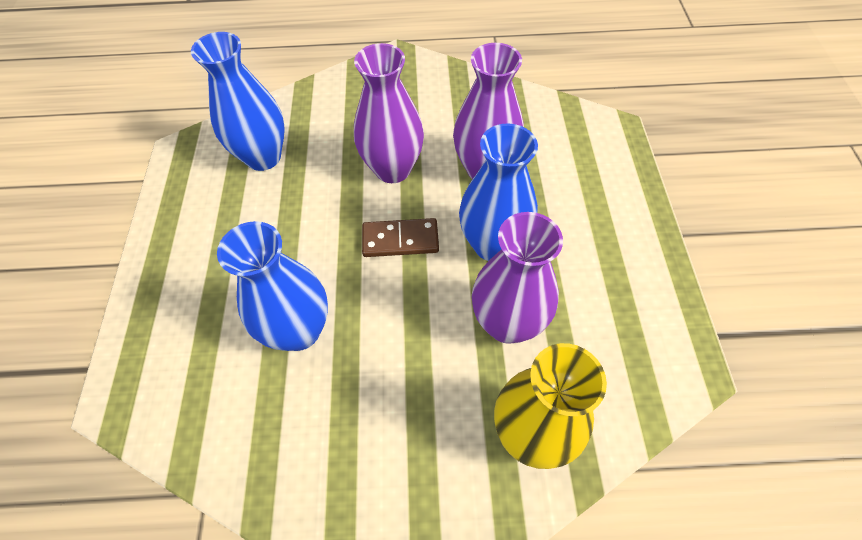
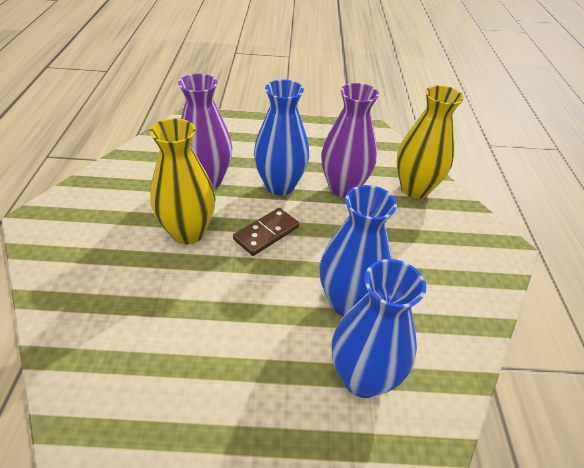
camera: 90 degrees left, 15 degrees down
blue vase [191,32,285,171] -> blue vase moved to [332,259,426,398]
purple vase [354,43,424,183] -> yellow vase [150,118,216,244]
brown domino [362,218,439,257] -> brown domino turned 45 degrees clockwise [233,208,299,256]

